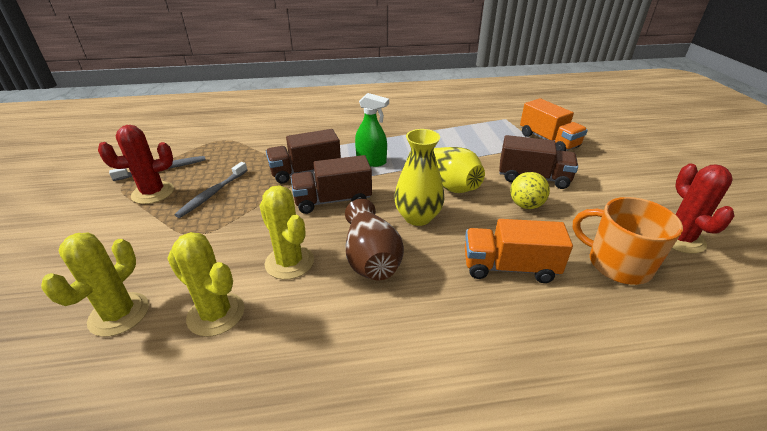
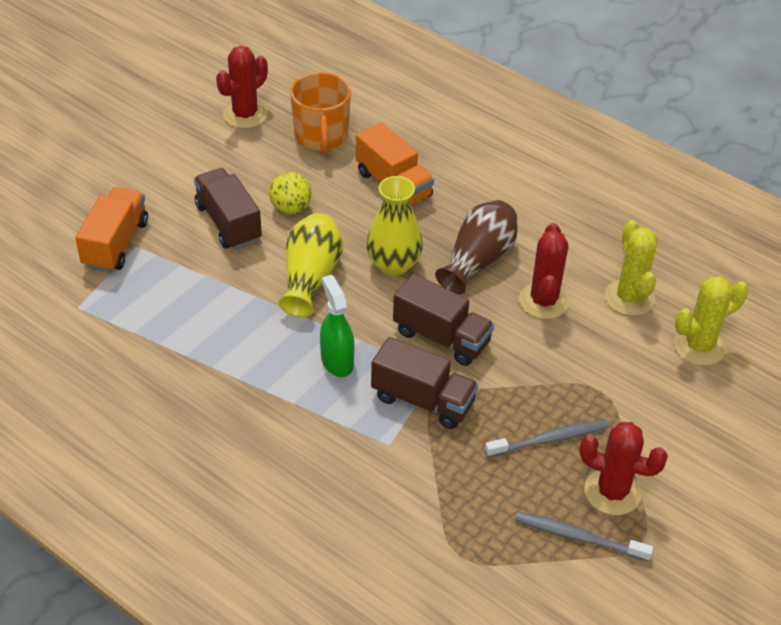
camera: 135 degrees left, 10 degrees up
yellow cactus [259,185,314,280] -> red cactus [519,223,569,319]

